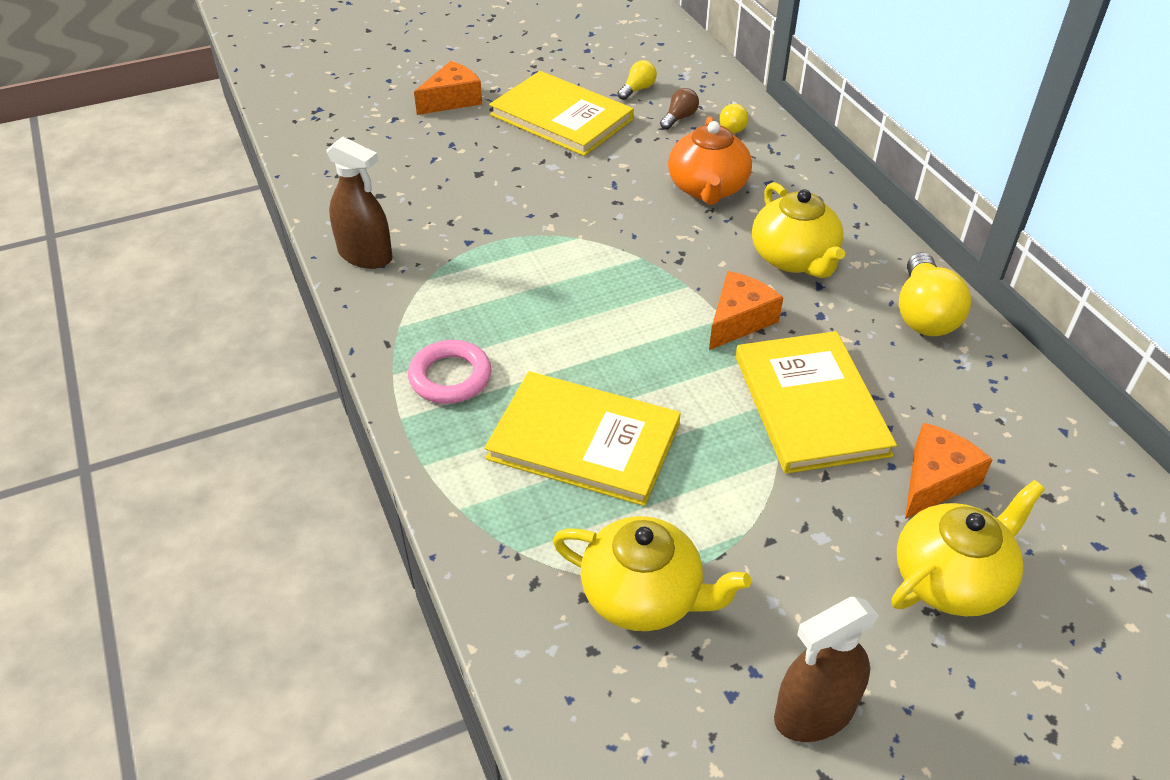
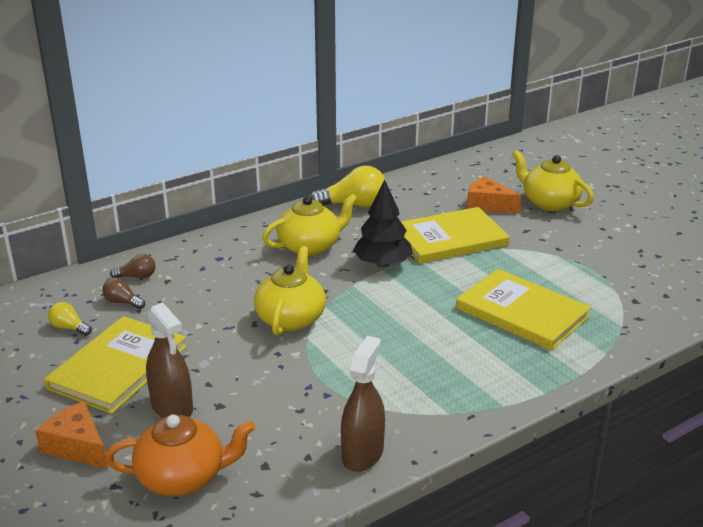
camera: 100 degrees left, 15 degrees down
pink ring [408,340,491,404] -> none
yellow book [484,371,681,506] -> yellow book turned 60 degrees counterclockwise [456,269,592,350]
yellow teapot [552,516,751,631] -> yellow teapot moved to [254,246,326,336]
orange teapot [668,116,752,205] -> orange teapot moved to [105,415,255,496]
orange cheese [709,271,783,350] -> black tree [353,179,413,268]
yellow light bulb [719,102,748,133] -> brown light bulb [110,254,155,278]
brown spray bottle [774,597,879,742] -> brown spray bottle moved to [146,303,193,418]

